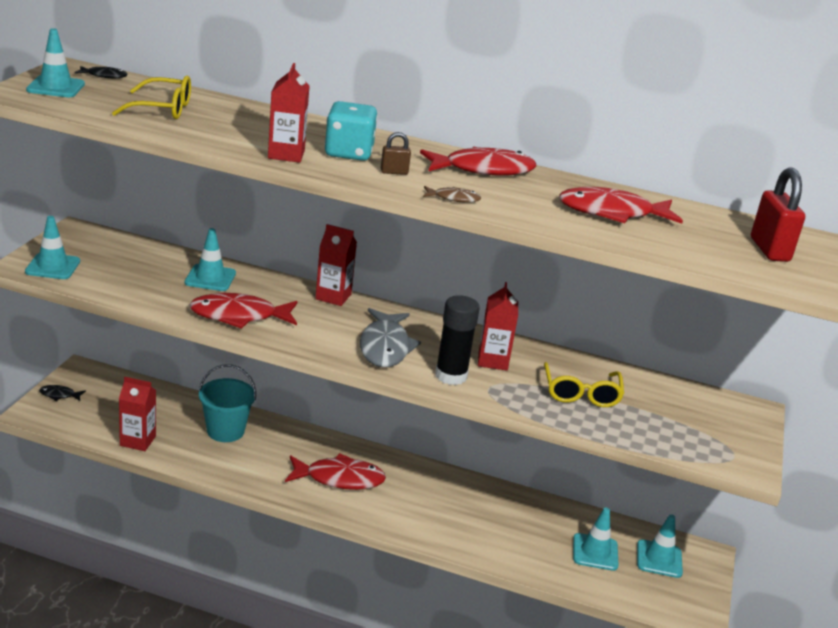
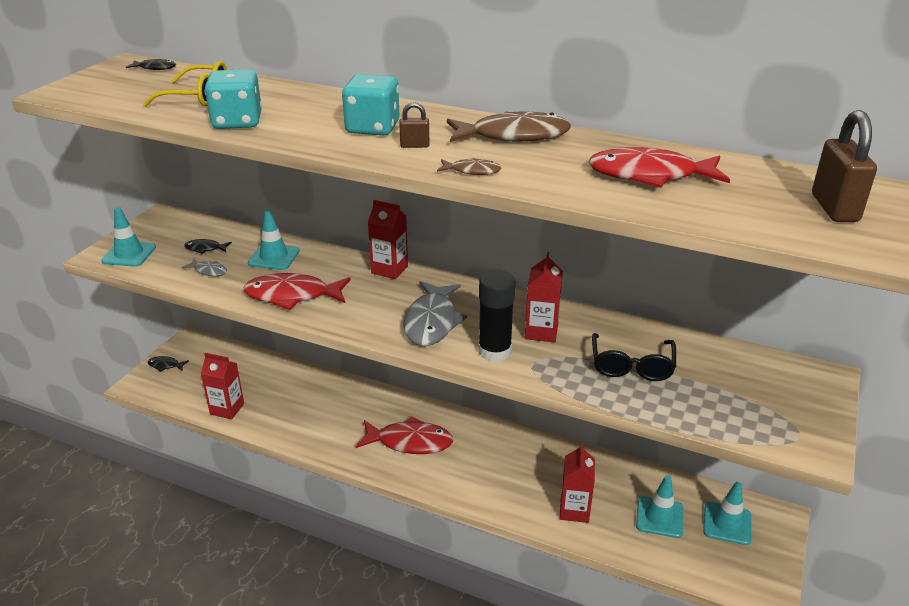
camera: 10 degrees right, 5 degrees up
turquoise traffic cone [26,28,85,97] -> none
turquoise bucket [199,364,256,442] -> none
red carton [268,63,309,163] -> red carton moved to [560,443,595,523]
red fish [420,147,536,176] -> brown fish [447,111,571,142]
yellow glasses [544,362,624,407] -> black glasses [592,333,676,381]
red padlock [751,167,805,262] -> brown padlock [812,110,877,222]
none -> grey fish [182,258,227,276]
none -> black fish [184,239,232,254]
none -> turquoise dice [205,69,262,129]

